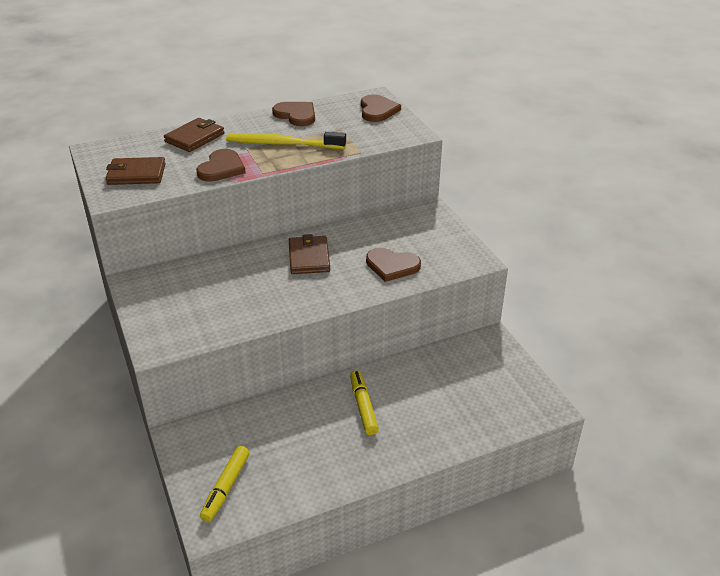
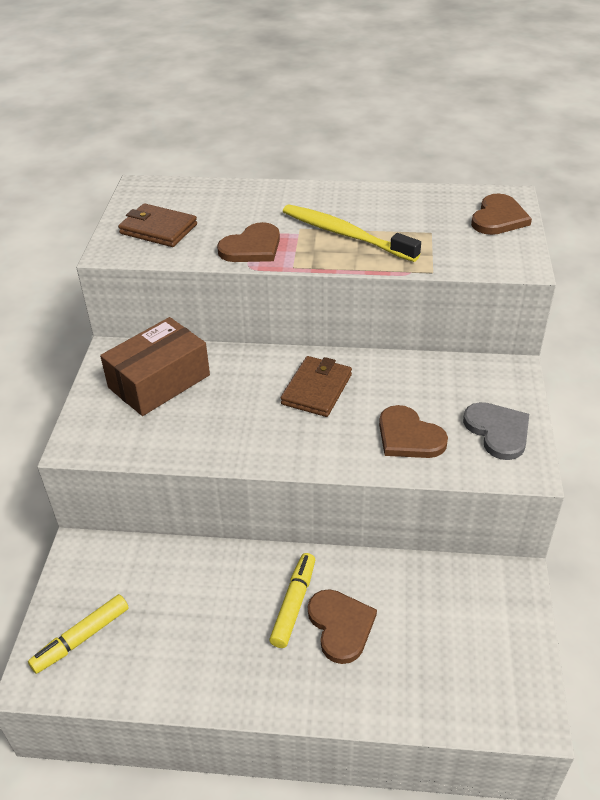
camera: 30 degrees right, 5 degrees up
brown wallet [164,118,224,152] -> none
brown heart [272,102,315,126] -> brown heart moved to [308,589,377,664]
none -> brown box [100,317,210,416]
none -> grey heart [463,402,529,460]

